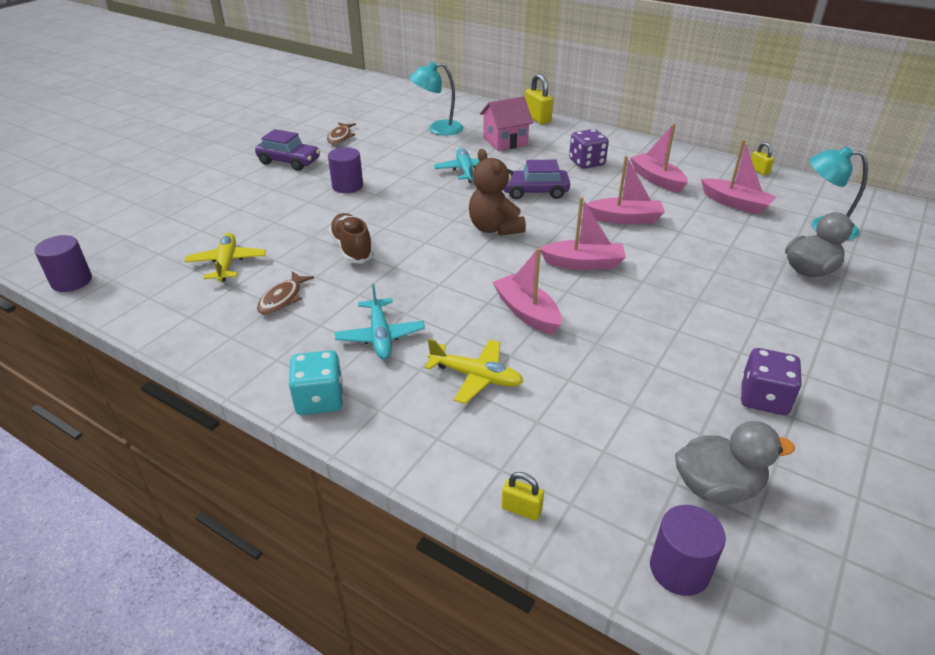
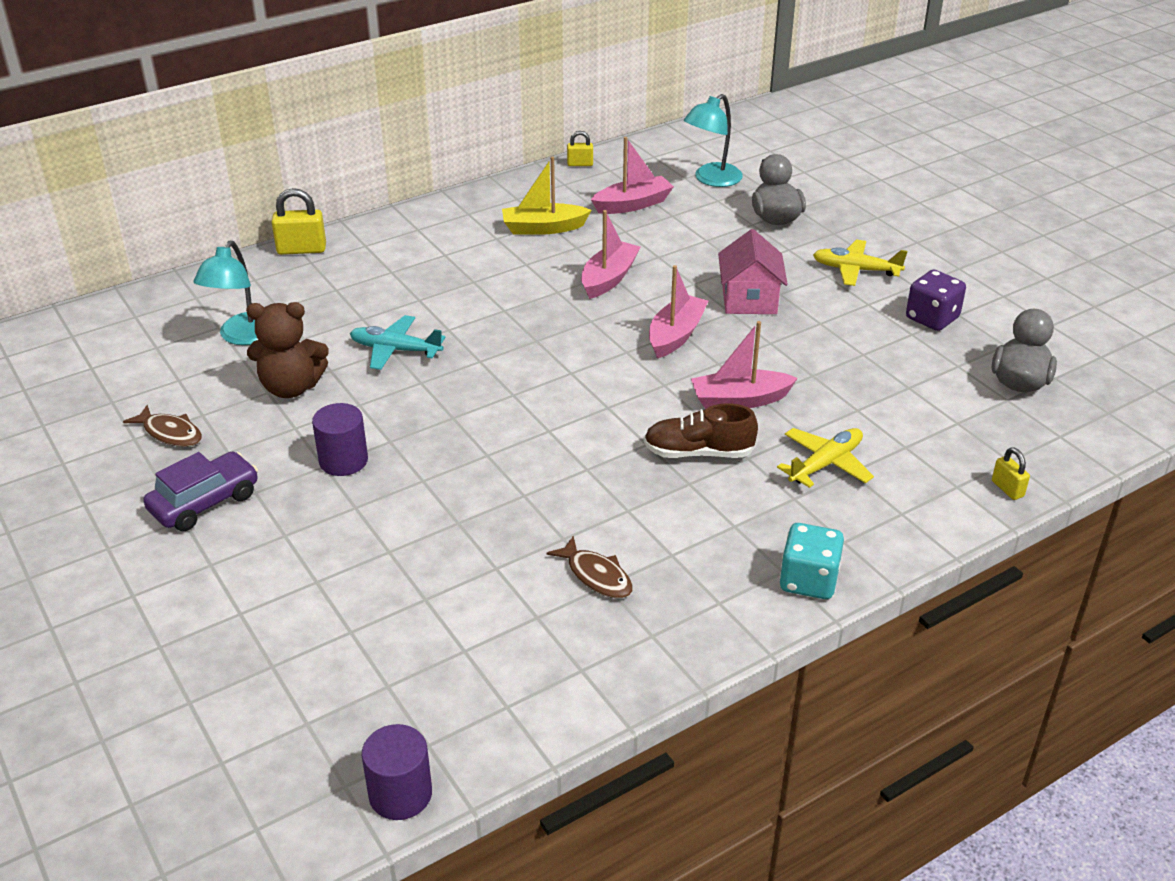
camera: 65 degrees left, 0 degrees up
yellow plane [185,233,266,282] -> yellow plane moved to [813,239,907,286]
brown shoe [329,213,374,263] -> brown shoe moved to [644,403,758,458]
turquoise plane [334,284,425,359] -> none
brown teddy bear [469,149,526,236] -> brown teddy bear moved to [246,302,329,398]
pink house [480,96,533,151] -> pink house moved to [718,229,788,314]
yellow padlock [501,472,544,521] -> yellow padlock turned 75 degrees counterclockwise [992,447,1030,500]
purple car [504,160,570,199] -> none
purple dice [569,129,609,169] -> none
pink boat [630,123,688,193] -> yellow boat [502,157,592,235]
purple cylinder [650,505,726,596] -> none

